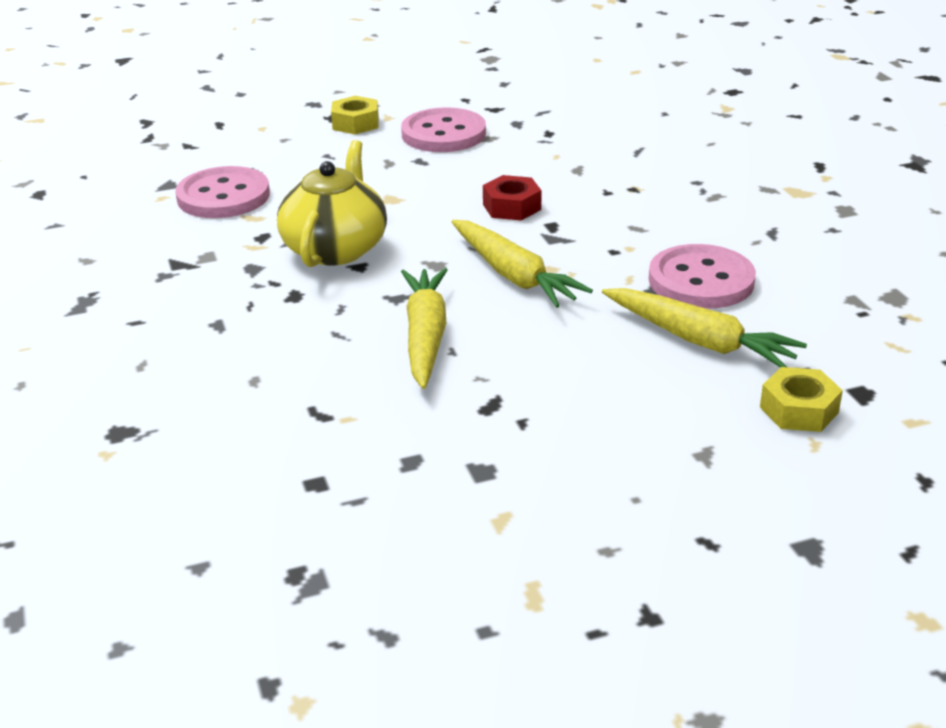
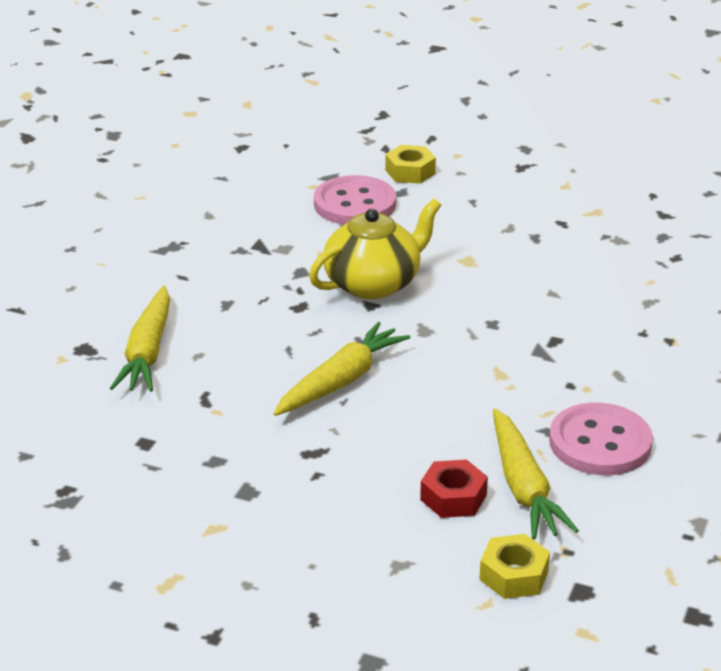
camera: 40 degrees right, 0 degrees up
yellow nut [331,96,379,134] -> yellow nut moved to [385,145,436,184]
pink button [401,107,486,152] -> none
yellow carrot [452,220,593,308] -> yellow carrot moved to [110,286,170,392]
red nut [483,175,541,221] -> red nut moved to [420,459,488,518]

